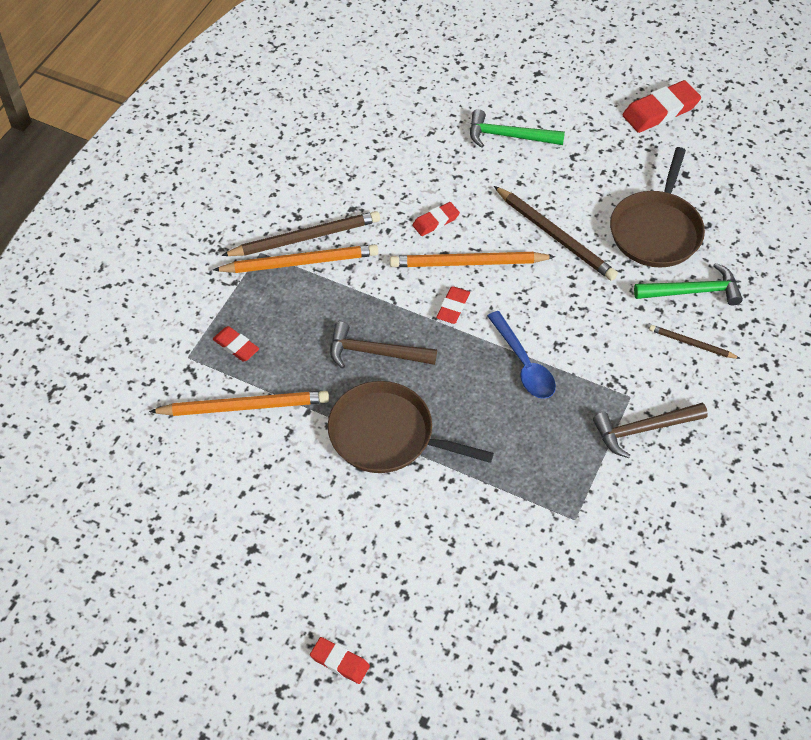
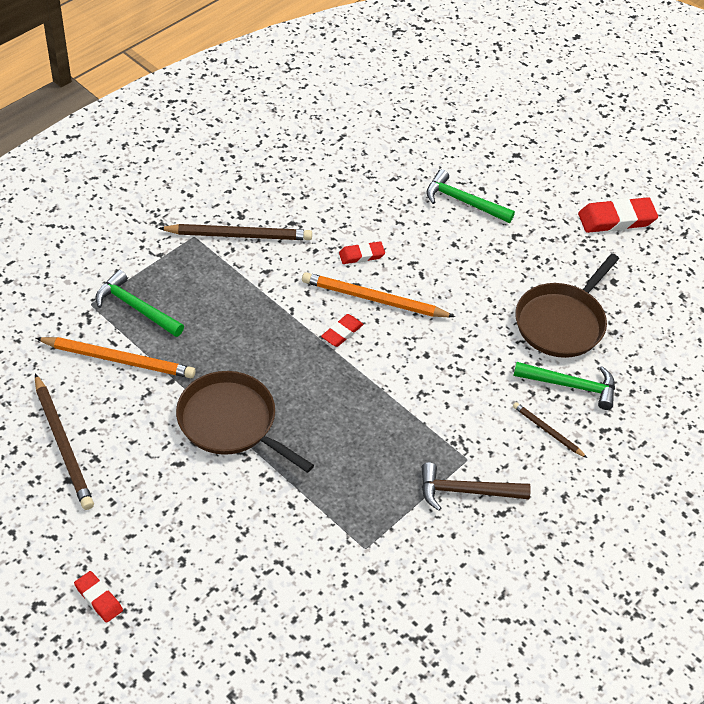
camera: 15 degrees right, 5 degrees down
orange pencil [213,244,378,273] -> none
red eraser [213,326,259,362] -> green hammer [95,270,184,337]
brown hammer [330,322,437,369] -> none
blue spoon [487,311,556,399] -> none
brown pencil [494,186,618,281] -> brown pencil moved to [35,374,94,510]

